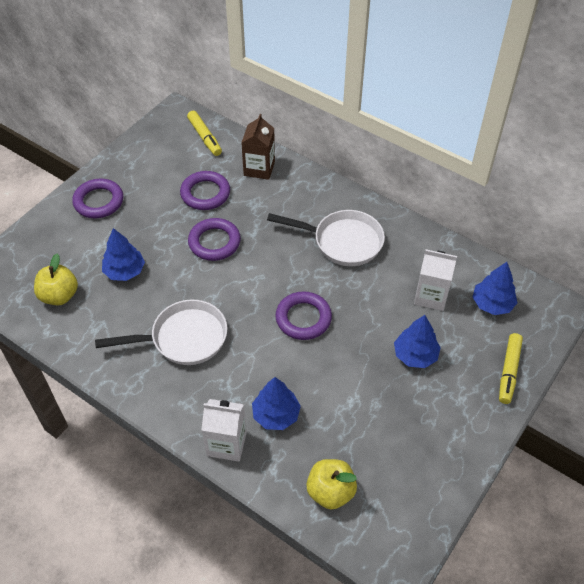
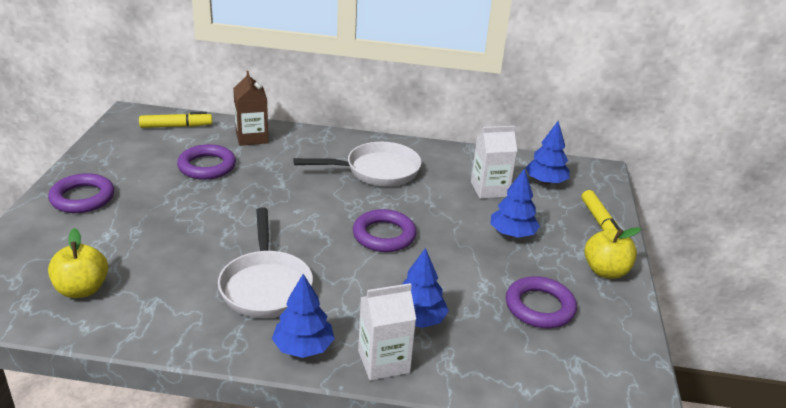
camera: 30 degrees left, 20 degrees down
white pan [95,300,227,365] -> white pan turned 120 degrees clockwise [218,207,313,318]
blue tree [102,228,145,281] -> blue tree moved to [272,274,335,358]
yellow marker [187,111,222,156] -> yellow marker turned 45 degrees counterclockwise [139,112,212,128]
purple ring [188,218,241,261] -> purple ring moved to [506,276,577,328]
yellow apple [306,459,357,510] -> yellow apple moved to [584,227,641,279]

